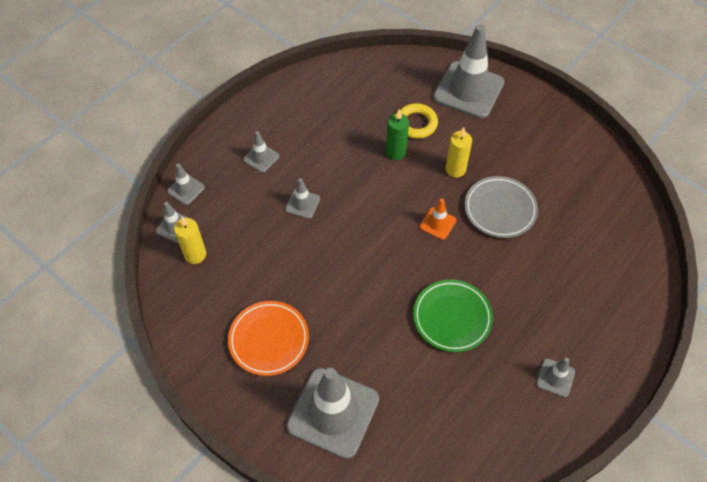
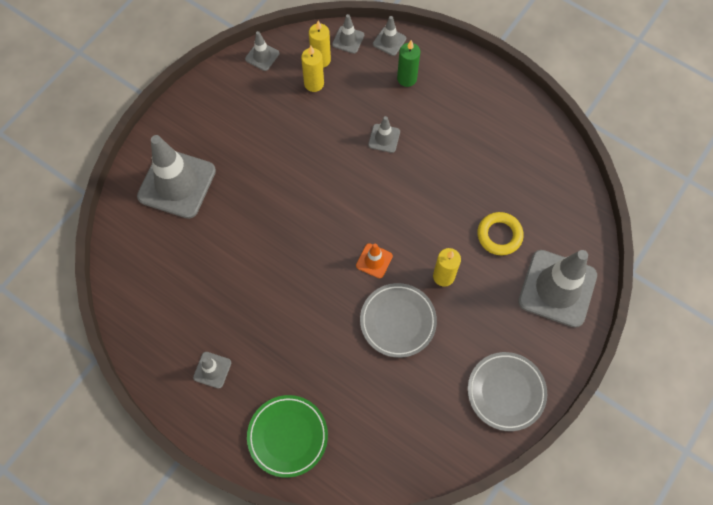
camera: 85 degrees right, 10 degrees up
orange plate [228,301,309,376] -> none
grey traffic cone [243,131,279,173] -> grey traffic cone moved to [245,31,279,71]
green candle [386,109,409,160] -> green candle moved to [397,40,420,87]
green plate [413,279,493,352] -> green plate moved to [247,395,328,478]
none -> yellow candle [301,46,324,92]
none -> grey plate [468,352,547,431]

